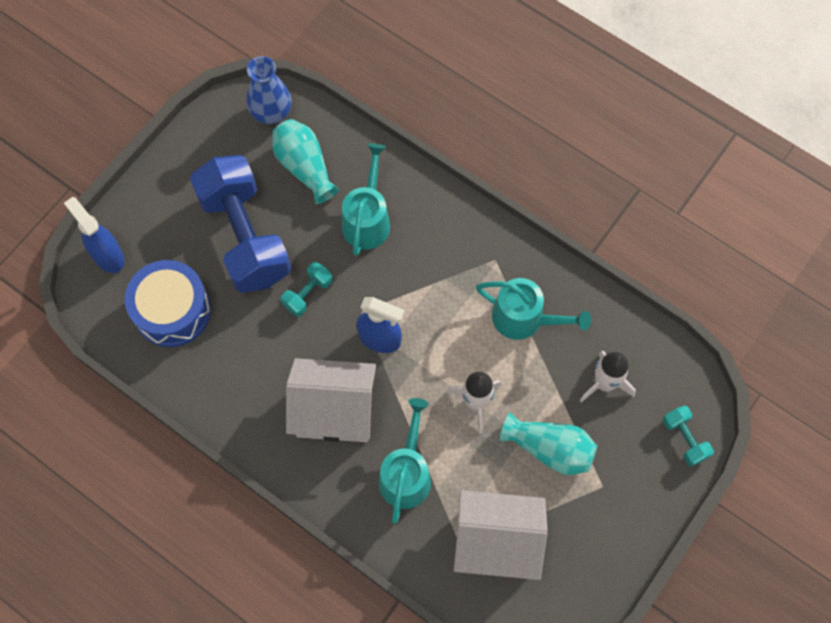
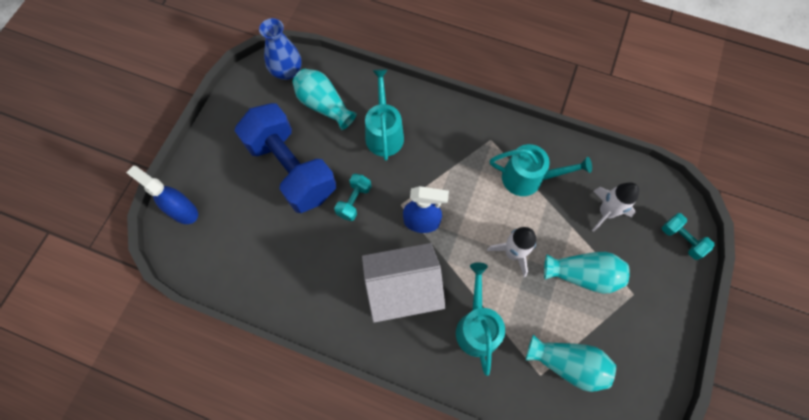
camera: 15 degrees left, 0 degrees up
blue drum [125,260,211,347] -> none
white house [454,490,548,580] -> turquoise vase [526,335,616,392]

